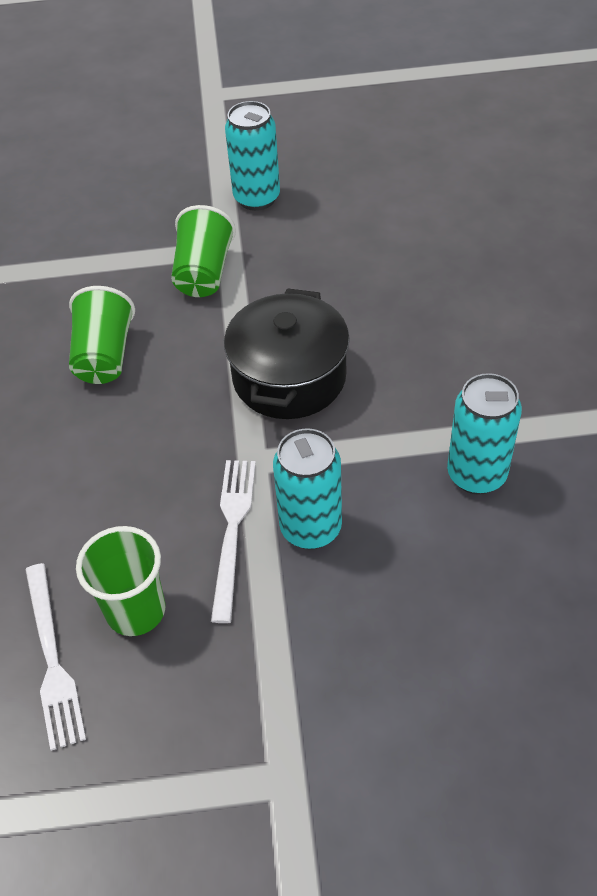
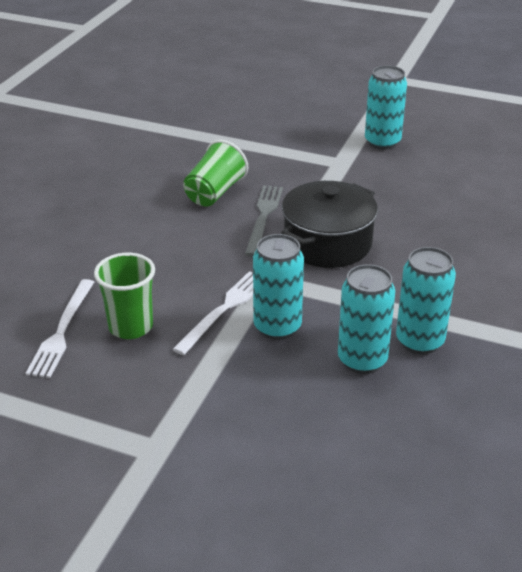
camera: 25 degrees right, 15 degrees down
green cup [171,205,236,297] -> none
none -> grey fork [245,185,283,257]
none -> turquoise can [338,264,395,374]

